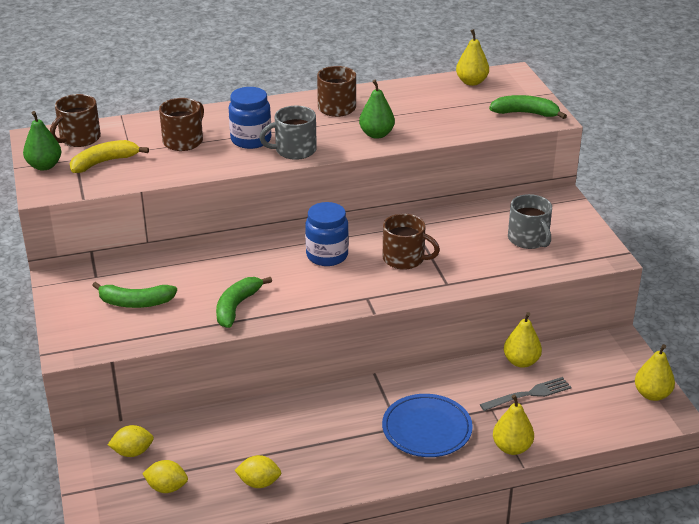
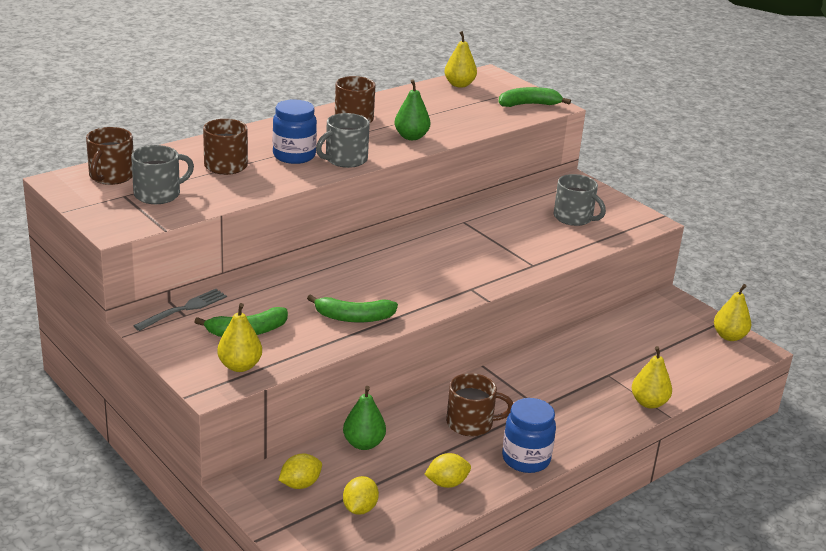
camera: 25 degrees left, 5 degrees down
green pear [23,111,61,170] -> green pear moved to [343,386,386,450]
yellow banana [70,140,149,173] -> grey mug [131,145,194,204]
yellow lemon [142,460,188,493] -> yellow lemon turned 60 degrees counterclockwise [343,476,379,515]
green banana [216,277,272,328] -> green banana turned 90 degrees counterclockwise [307,294,398,322]
blue jar [305,202,349,266] -> blue jar moved to [502,398,556,473]
brown mug [382,213,440,270] -> brown mug moved to [446,373,513,436]
blue plate [382,394,473,457] -> none
grey fork [480,377,572,411] -> grey fork moved to [133,289,227,331]
yellow pear [504,312,542,368] -> yellow pear moved to [217,303,262,372]

